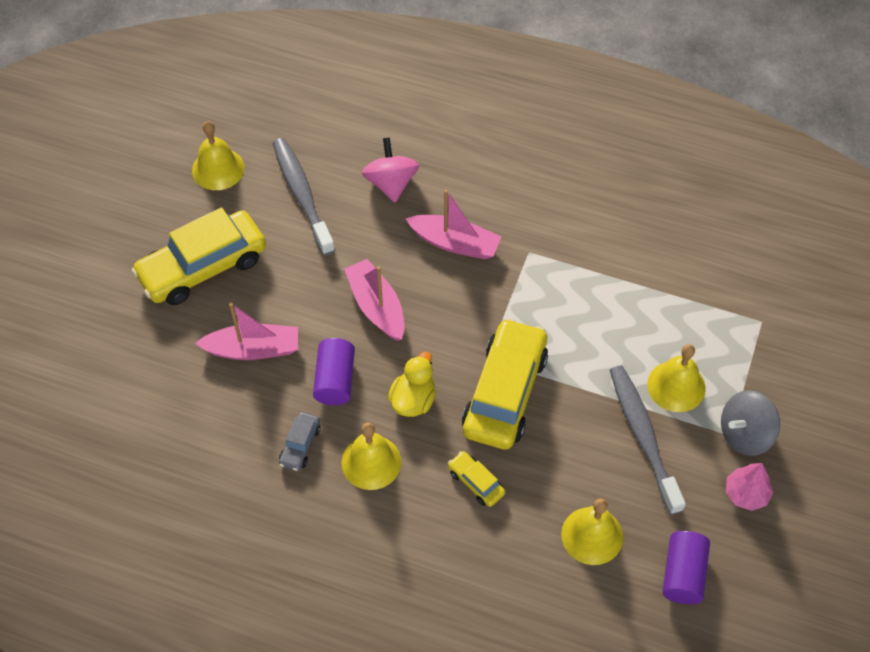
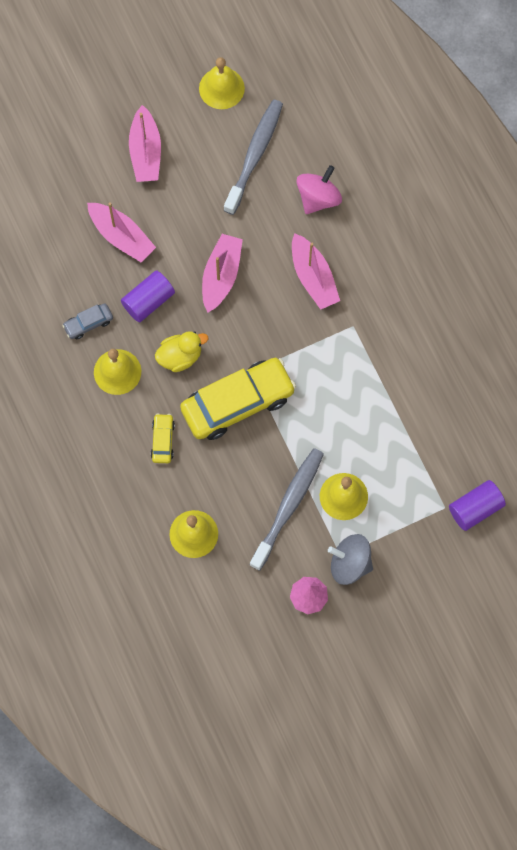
camera: 45 degrees right, 15 degrees up
yellow car [131,207,266,305] -> pink boat [129,105,161,182]
purple cylinder [663,531,710,604] -> purple cylinder moved to [449,480,506,531]

